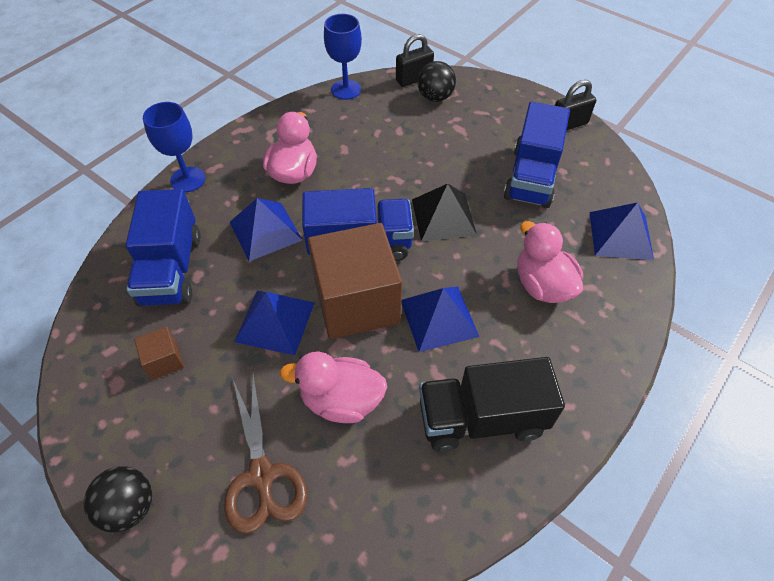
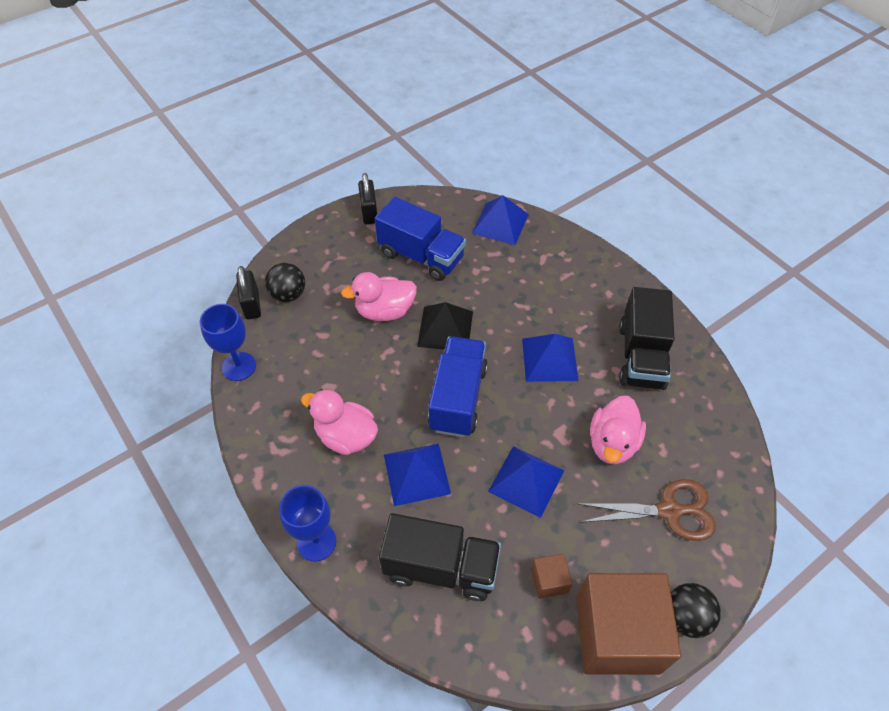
camera: 75 degrees left, 0 degrees up
blue truck [126,189,201,306] -> black truck [379,513,501,601]
brown cube [308,223,402,339] -> brown cube moved to [576,573,681,675]
pink duck [517,221,583,303] -> pink duck moved to [341,272,417,321]

